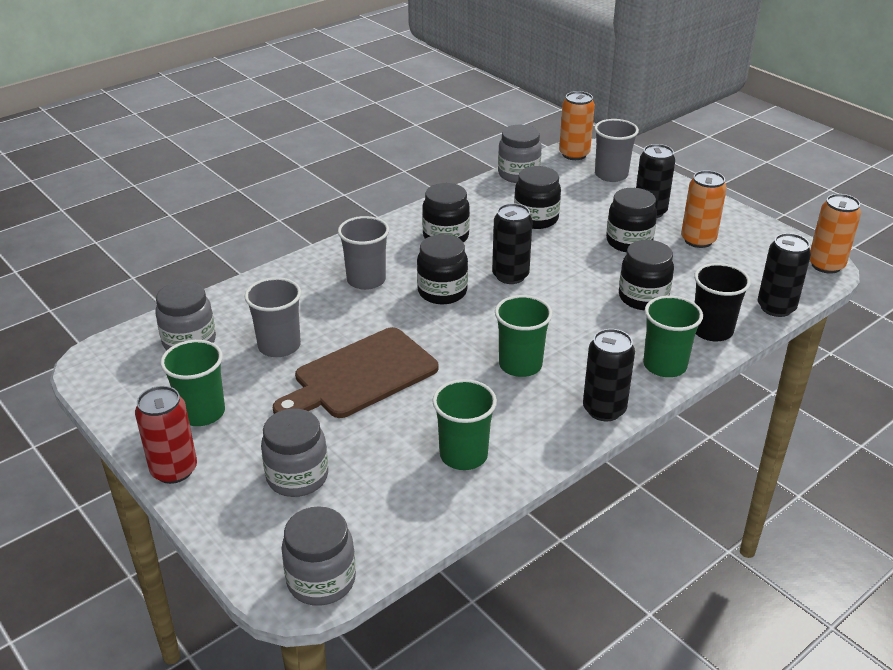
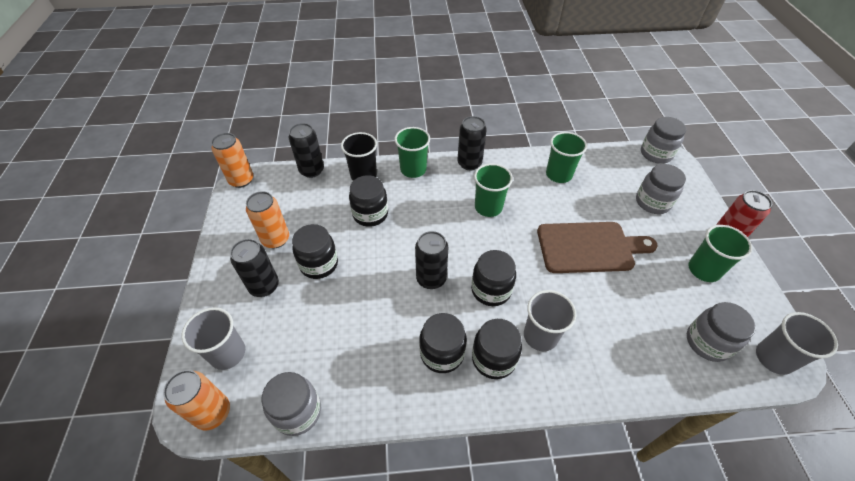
camera: 145 degrees left, 15 degrees up
grey cup [244,277,301,357] -> grey cup moved to [756,312,838,375]
black jar [514,166,561,229] -> black jar moved to [472,319,522,379]

